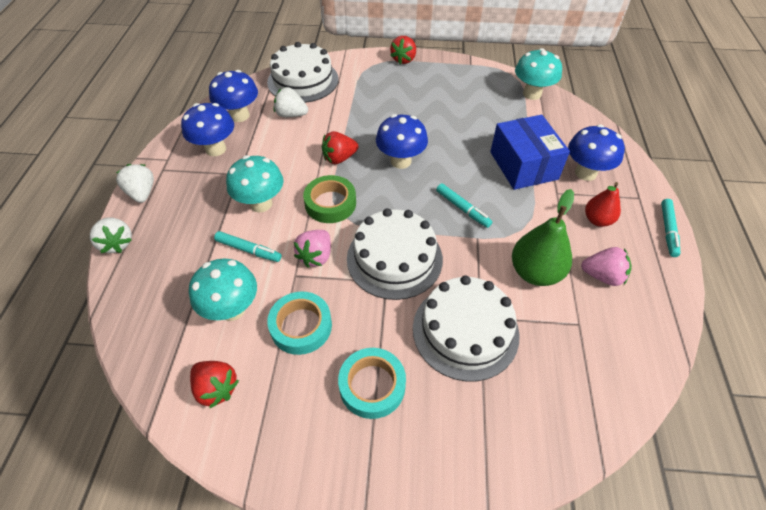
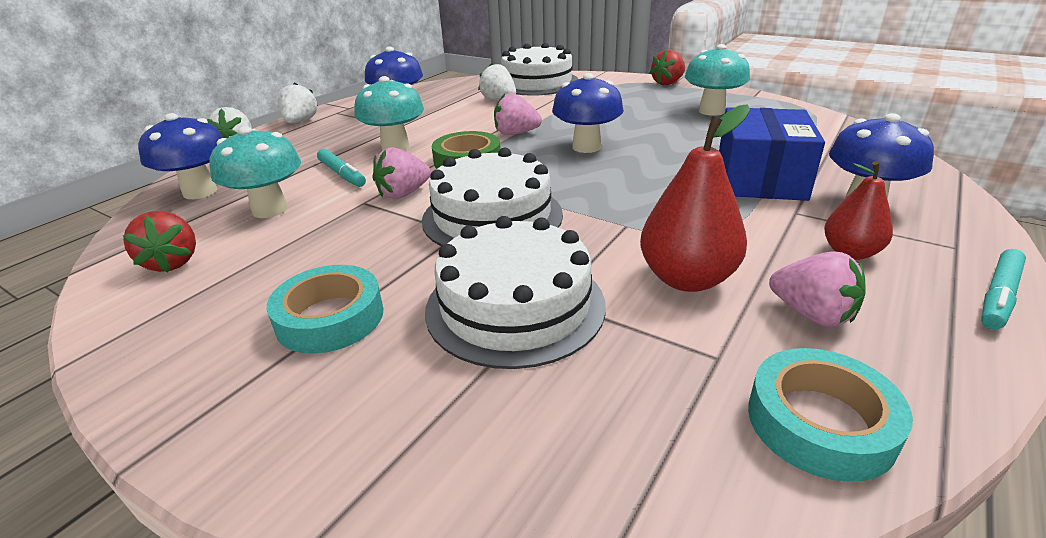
camera: 30 degrees right, 20 degrees down
blue mushroom [209,70,258,122] -> blue mushroom moved to [138,113,223,199]
turquoise tape [267,292,332,355] -> turquoise tape moved to [748,348,913,482]
red strawberry [322,131,358,164] -> pink strawberry [494,93,542,135]
turquoise marker [436,183,492,228] -> none
green pear [512,189,574,286] -> red pear [640,104,750,292]
turquoise mushroom [515,48,562,100] -> turquoise mushroom moved to [685,44,750,116]

